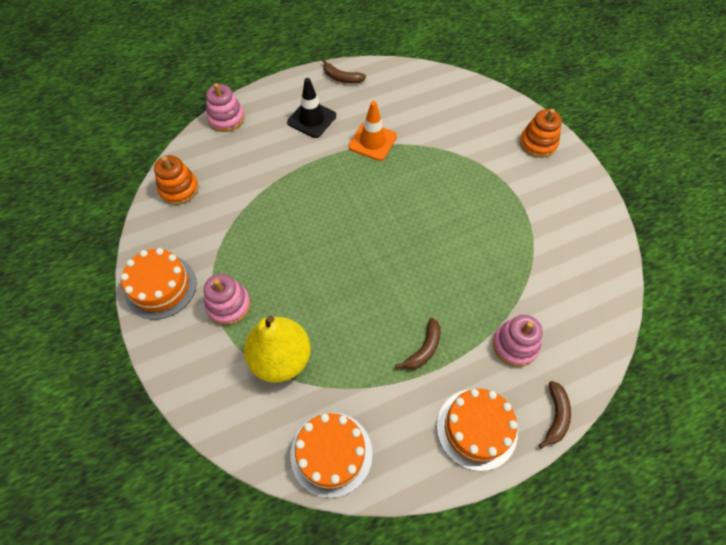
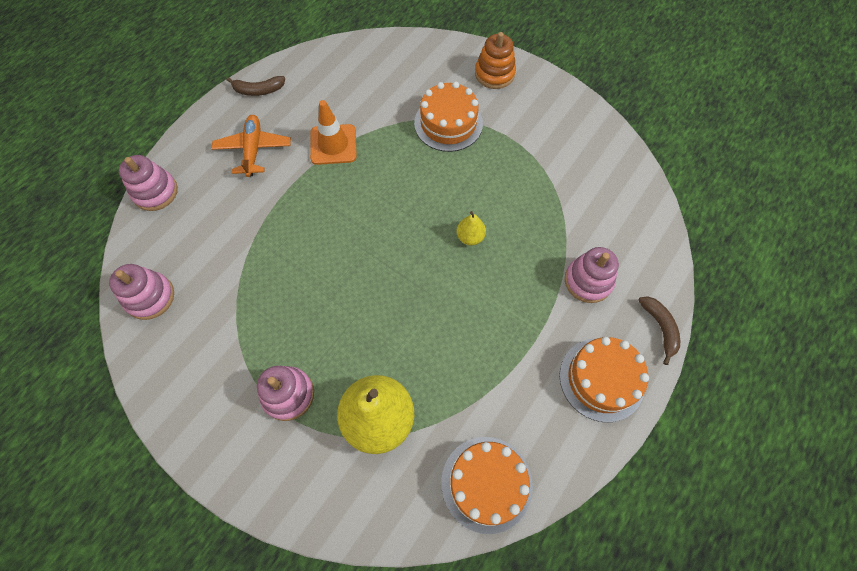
camera: 30 degrees left, 5 degrees up
orange cake [121,248,197,320] -> orange cake moved to [414,82,483,152]
orange stacking toy [154,155,199,205] -> pink stacking toy [109,264,174,320]
black traffic cone [287,78,336,138] -> orange plane [211,115,291,177]
brown banana [395,318,441,369] -> none
none -> yellow pear [456,211,486,245]

